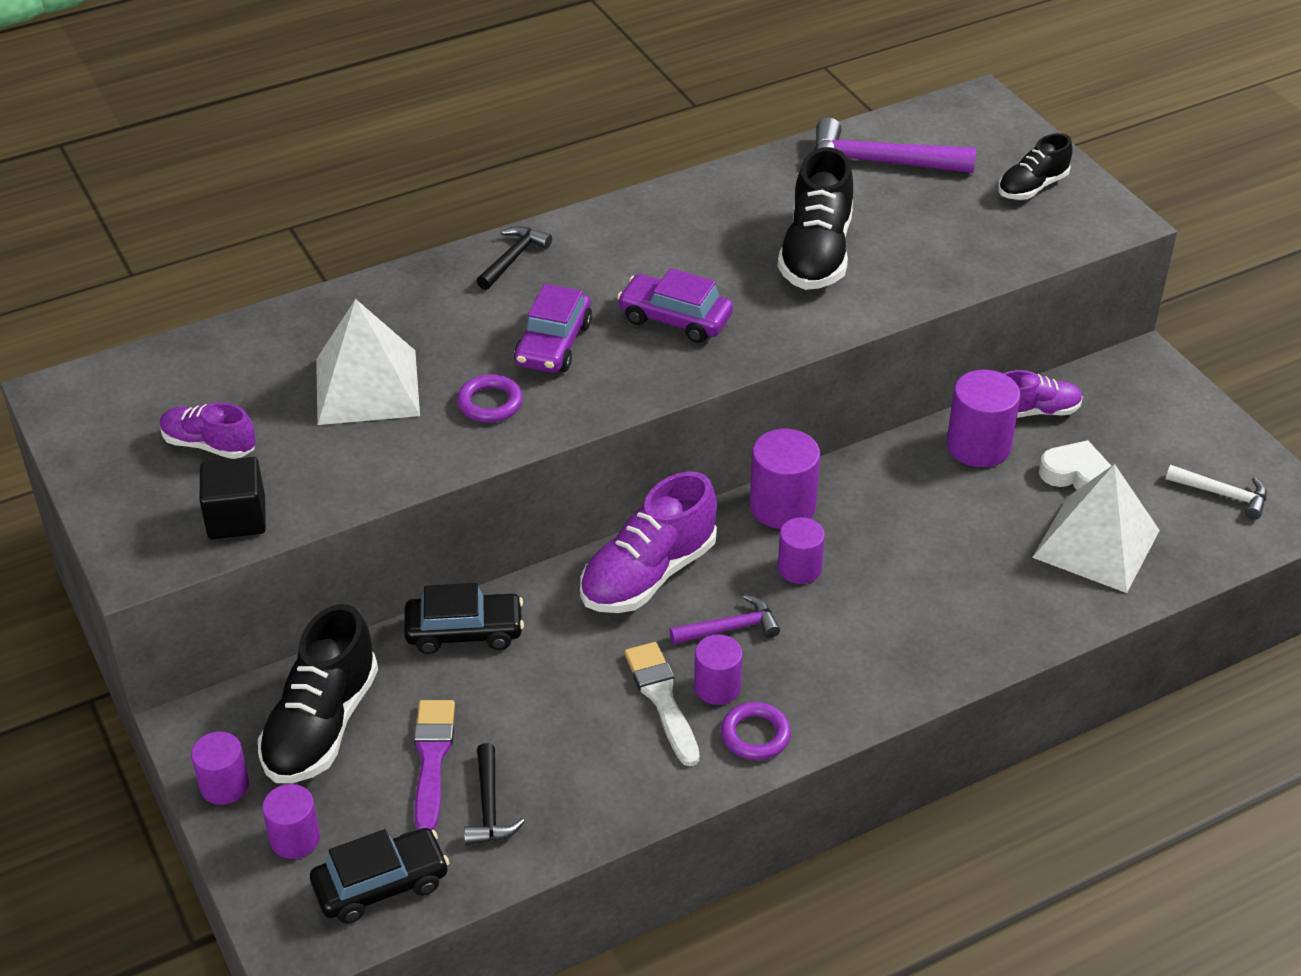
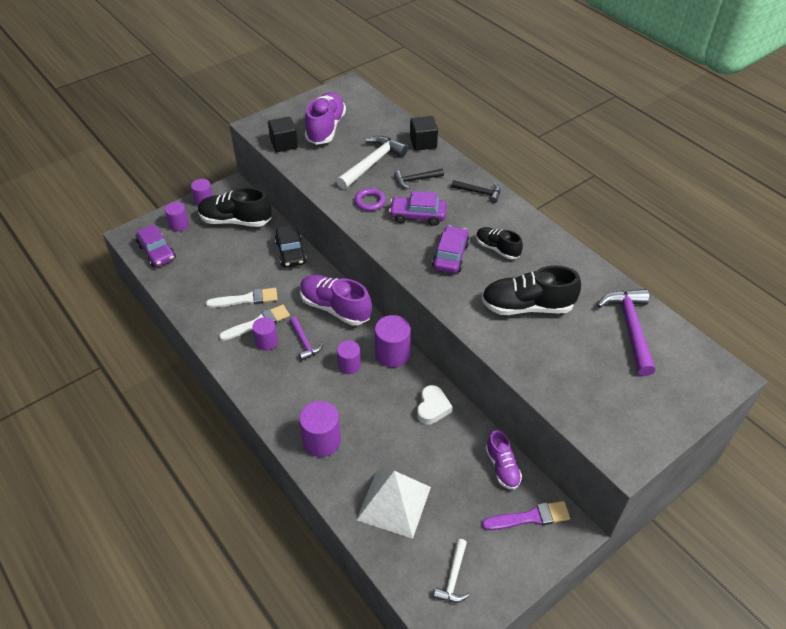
camera: 80 degrees right, 5 degrees up
purple shoe [160,402,256,459] -> purple shoe [305,92,346,145], size x1.69
black car [310,828,449,923] -> purple car [136,224,176,267]
white pyramid [316,299,420,425] -> white hammer [336,136,408,190]
purple brush [414,700,455,831] -> purple brush moved to [482,501,570,530]
black hammer [464,743,525,845] -> black hammer moved to [394,169,444,189]
purple ring [721,702,791,760] -> none
purple cylinder [947,370,1020,467] -> purple cylinder moved to [299,401,341,457]
black shoe [998,133,1073,200] -> black shoe moved to [476,227,523,259]
white heart [1039,440,1111,490] -> white heart moved to [417,385,453,425]
none -> white brush [206,288,278,308]
none -> black cube [410,116,438,151]

